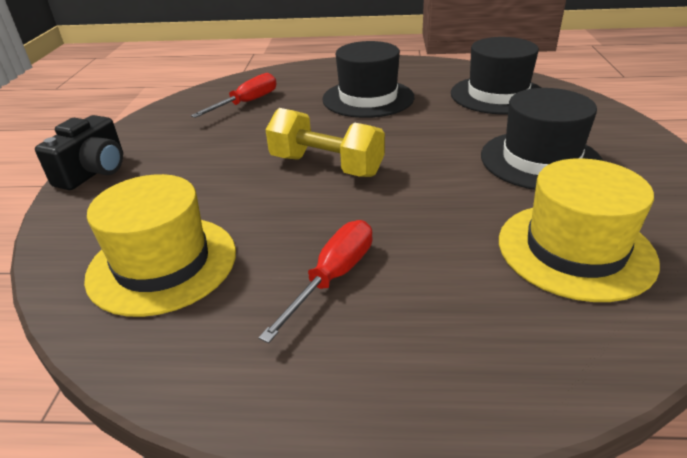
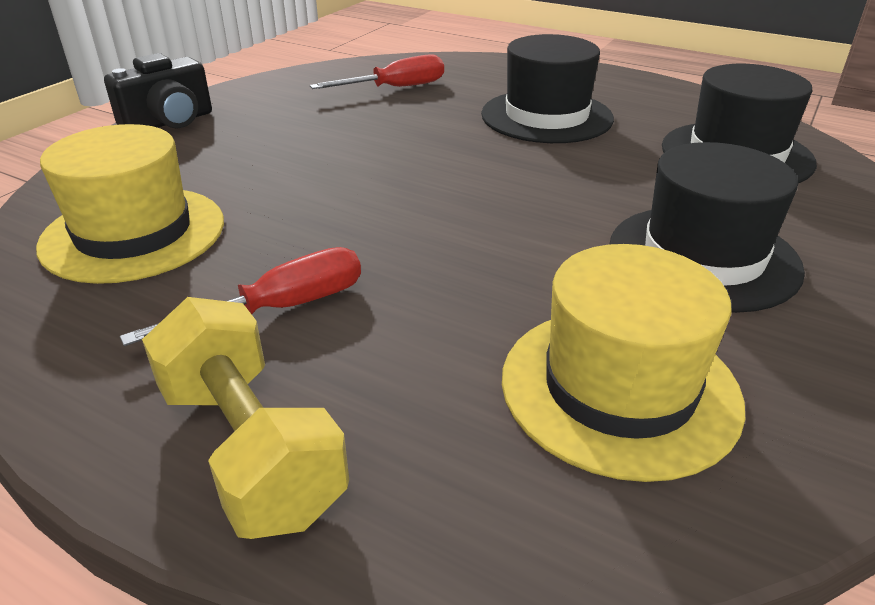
camera: 25 degrees right, 0 degrees up
yellow dumbbell [266,108,385,177] -> yellow dumbbell moved to [142,297,349,539]

